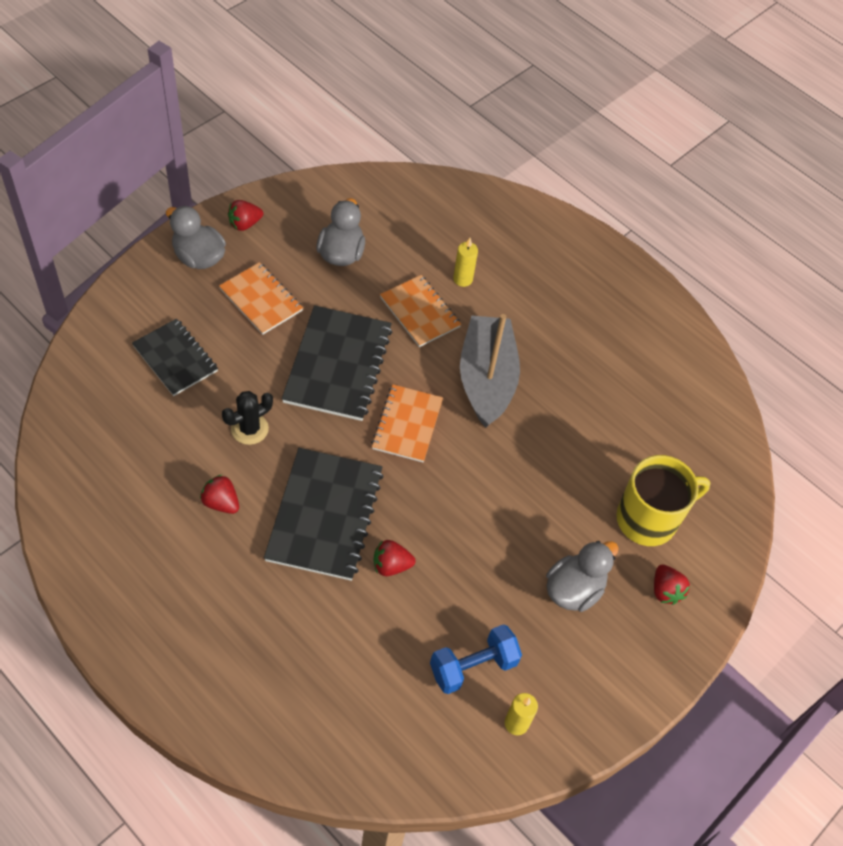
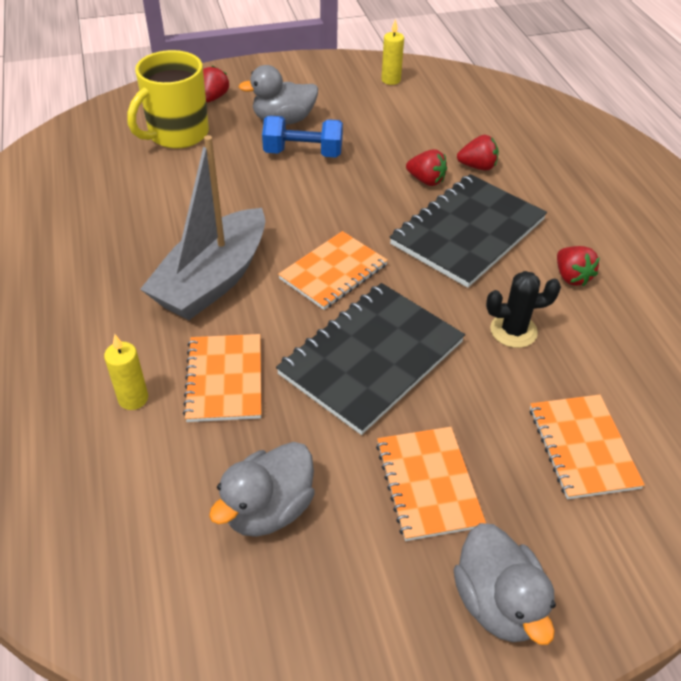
camera: 145 degrees left, 10 degrees down
black notebook [132,318,218,396] -> orange notebook [530,395,645,499]
red strawberry [228,200,263,231] -> red strawberry moved to [457,135,499,171]
blue dumbbell [430,624,522,694] -> blue dumbbell moved to [262,116,343,158]
yellow mug [616,455,710,546] -> yellow mug turned 60 degrees counterclockwise [127,50,209,149]

